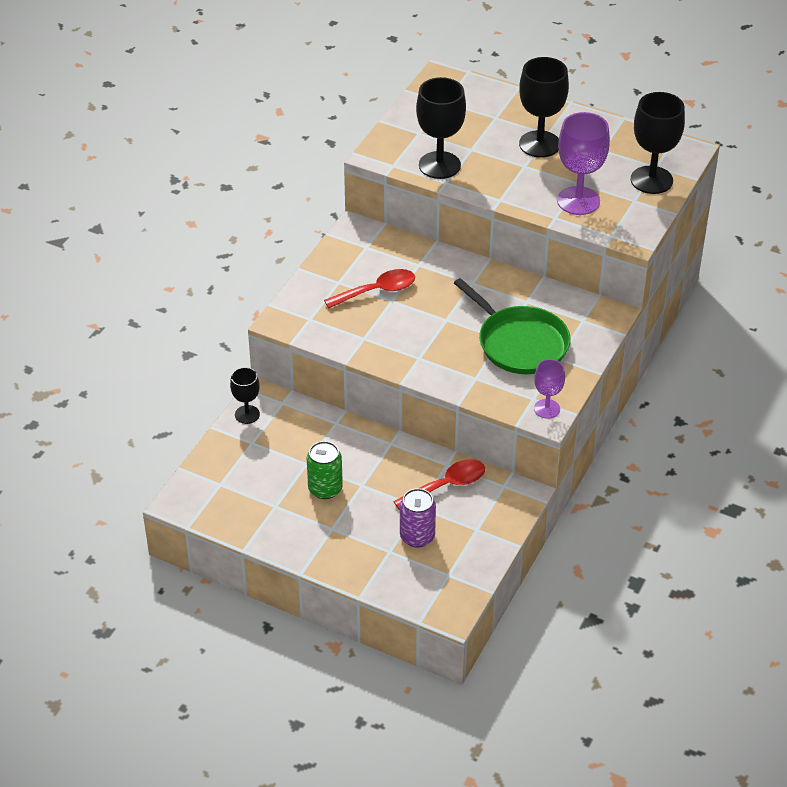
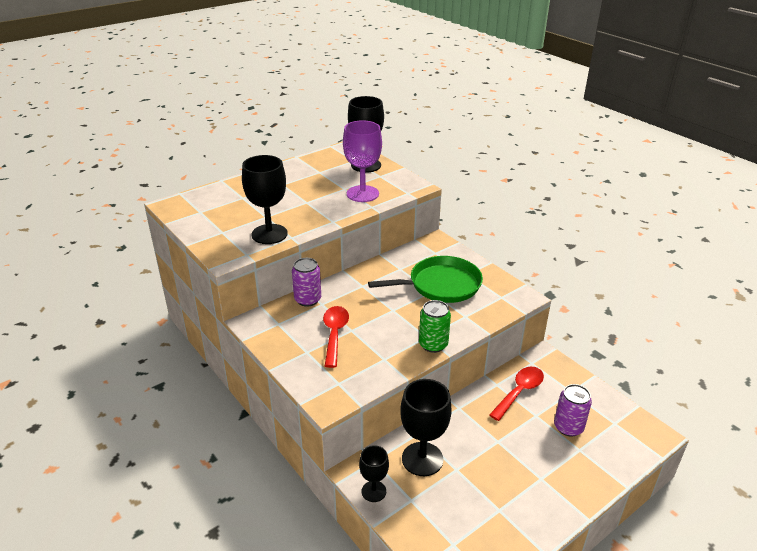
camera: 65 degrees left, 10 degrees down
green can [307,441,343,499] -> green can moved to [419,300,451,353]
red spoon [393,459,485,510] -> red spoon turned 45 degrees clockwise [489,367,544,421]
black goblet [519,57,569,158] -> black goblet moved to [400,379,452,476]
purple goblet [534,359,565,419] -> none
none -> purple can [292,258,321,307]

